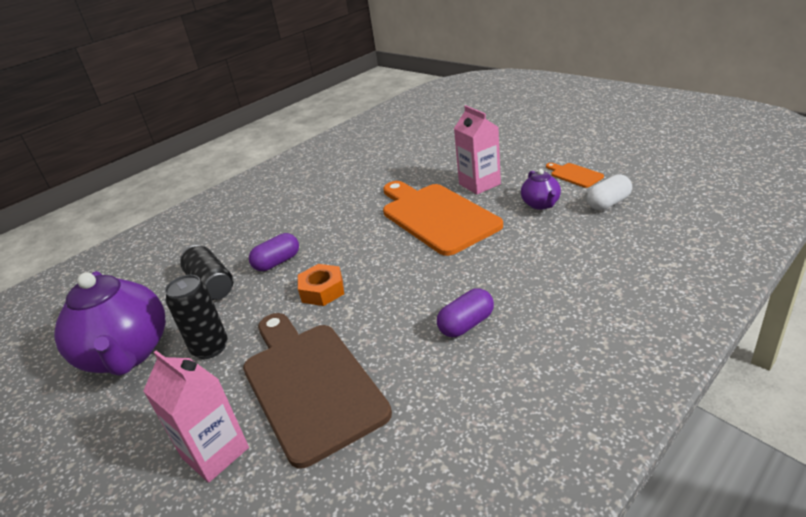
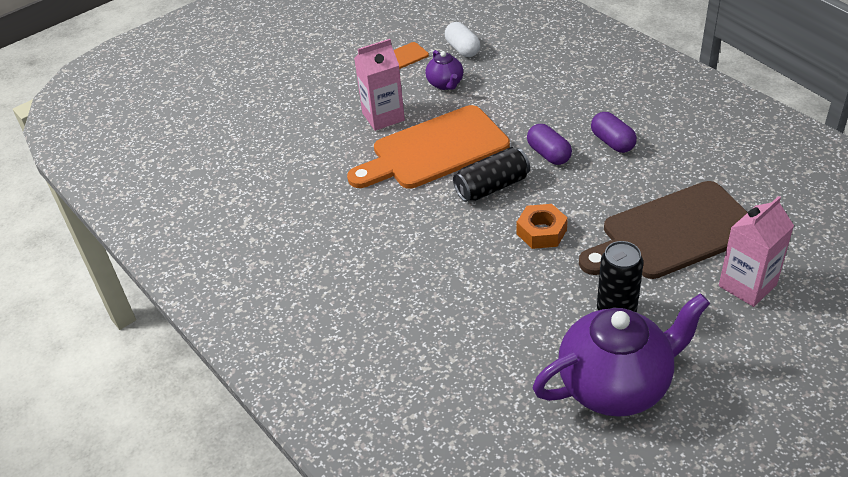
camera: 85 degrees left, 10 degrees up
black can [180,245,234,300] -> black can moved to [453,147,530,202]
purple capsule [249,233,299,271] -> purple capsule moved to [527,124,572,165]
purple teapot [521,169,561,210] -> purple teapot turned 75 degrees clockwise [426,50,463,90]

